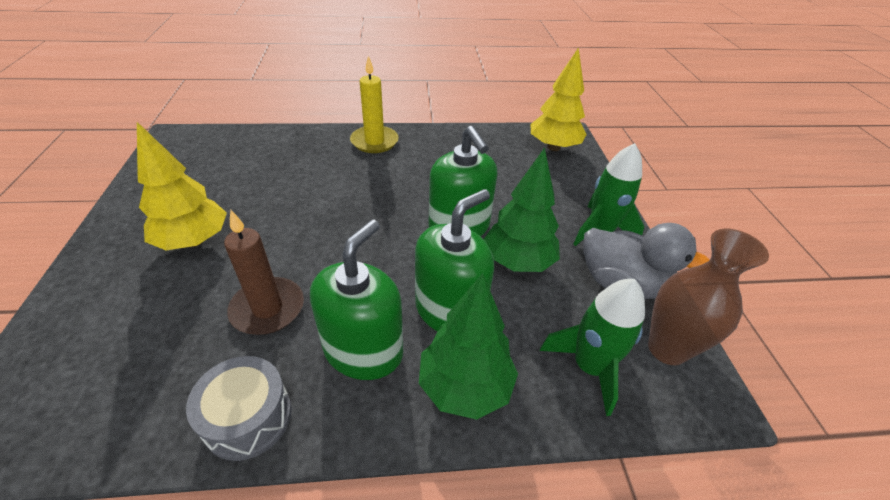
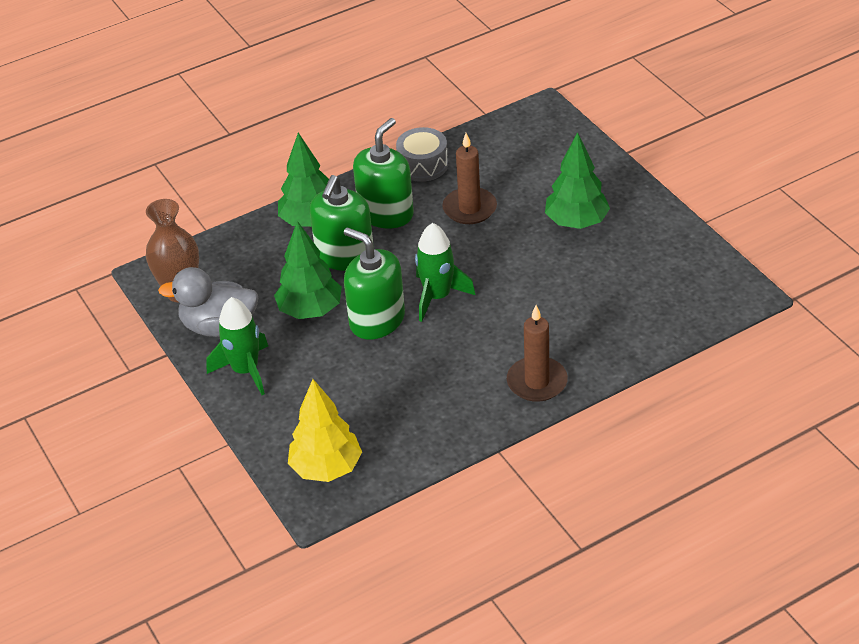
camera: 160 degrees right, 0 degrees up
yellow tree [137,122,227,250] -> green tree [545,132,610,229]
green soap dispenser [310,219,403,380] -> green soap dispenser turned 150 degrees counterclockwise [353,118,414,228]
yellow candle [350,56,399,153] -> brown candle [507,305,568,402]
green rocket [540,279,645,416] -> green rocket moved to [415,223,475,322]

